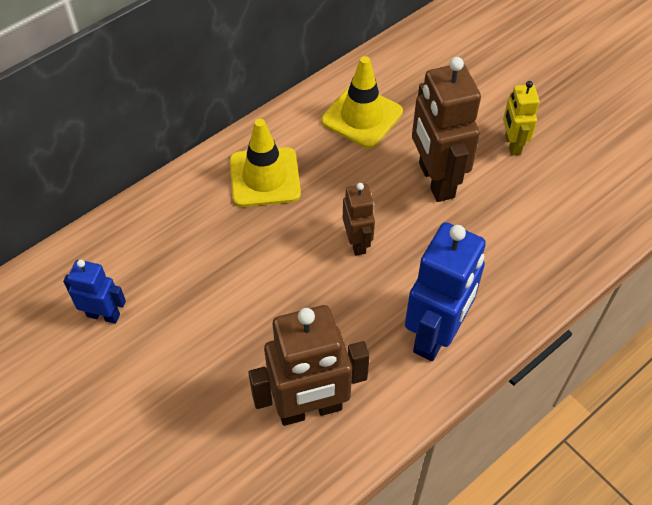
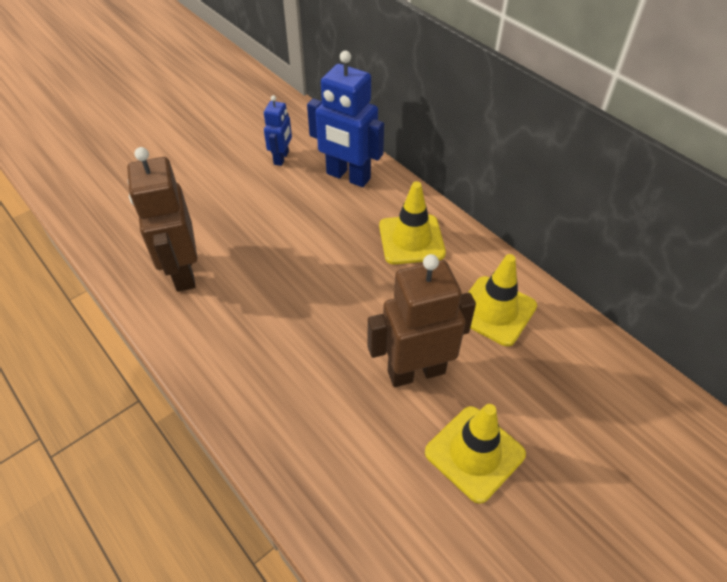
camera: 90 degrees right, 5 degrees down
brown robot [343,183,375,256] -> none
blue robot [405,222,486,361] -> blue robot moved to [307,51,384,187]
yellow robot [503,81,540,155] -> yellow traffic cone [425,404,526,504]

